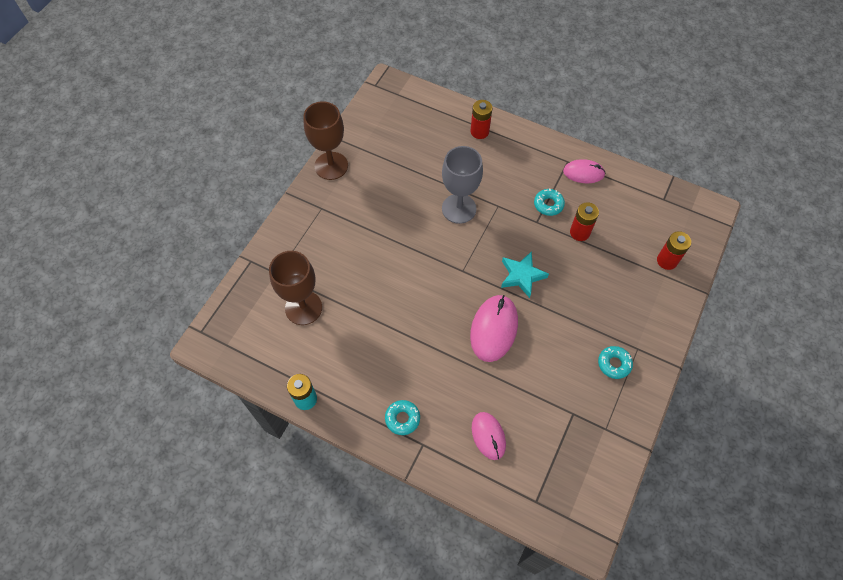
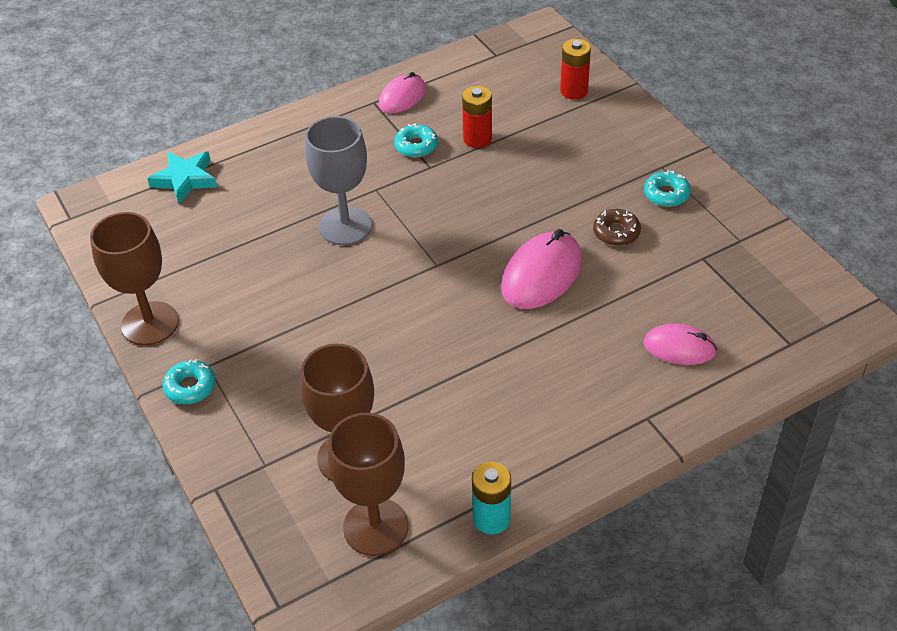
camera: 55 degrees left, 15 degrees down
turquoise donut [385,400,420,435] -> turquoise donut moved to [163,359,216,404]
red battery [470,100,492,139] -> none
pink mouse [470,295,518,362] -> pink mouse turned 75 degrees clockwise [501,229,582,309]
turquoise star [501,251,549,298] -> turquoise star moved to [147,151,217,204]
none -> brown goblet [328,413,408,556]
none -> brown donut [593,209,641,246]

